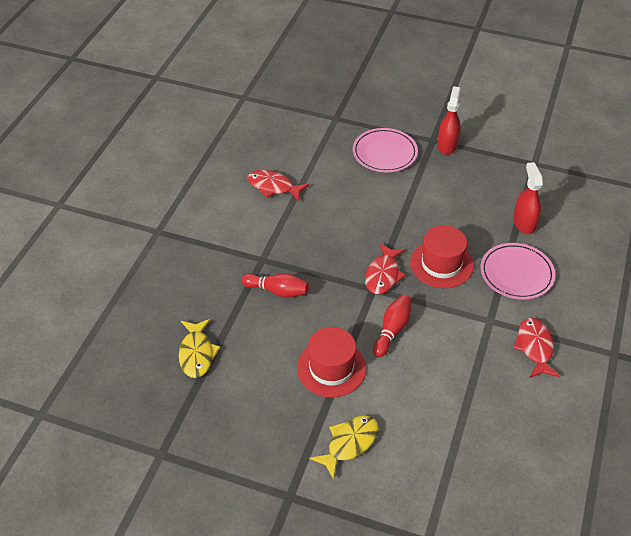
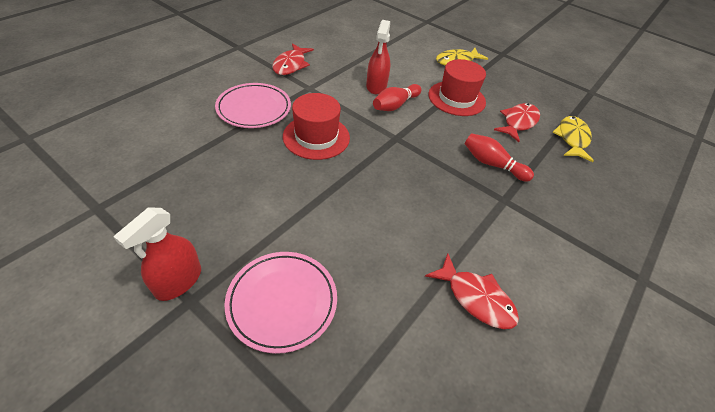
camera: 165 degrees left, 0 degrees up
red fish [365,243,406,294] -> red fish moved to [494,103,540,142]
red spray bottle [513,162,543,234] -> red spray bottle moved to [366,20,391,94]

